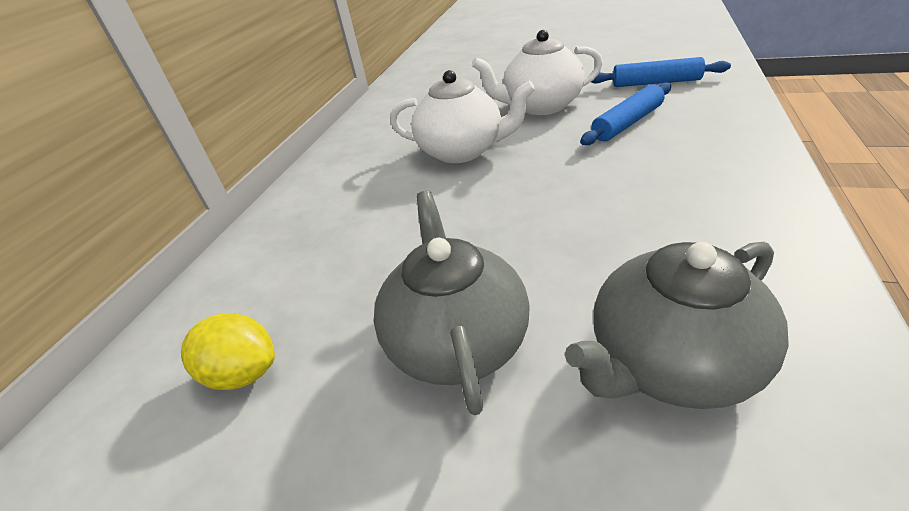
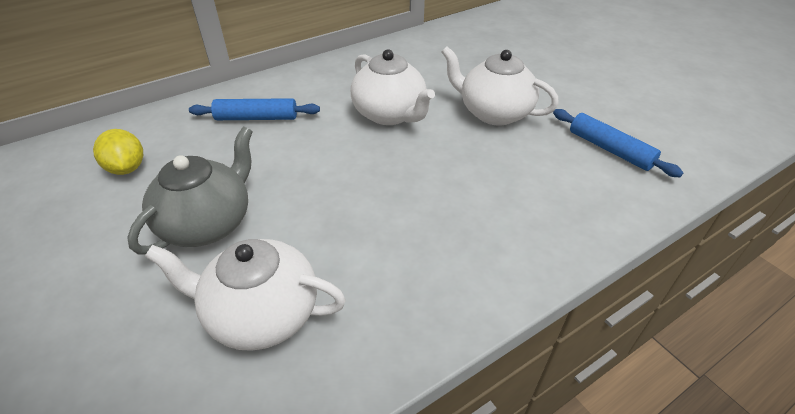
camera: 35 degrees right, 5 degrees up
grey teapot [565,242,789,409] -> white teapot [145,239,346,351]
blue rolling pin [580,82,671,145] -> blue rolling pin moved to [189,98,320,120]

